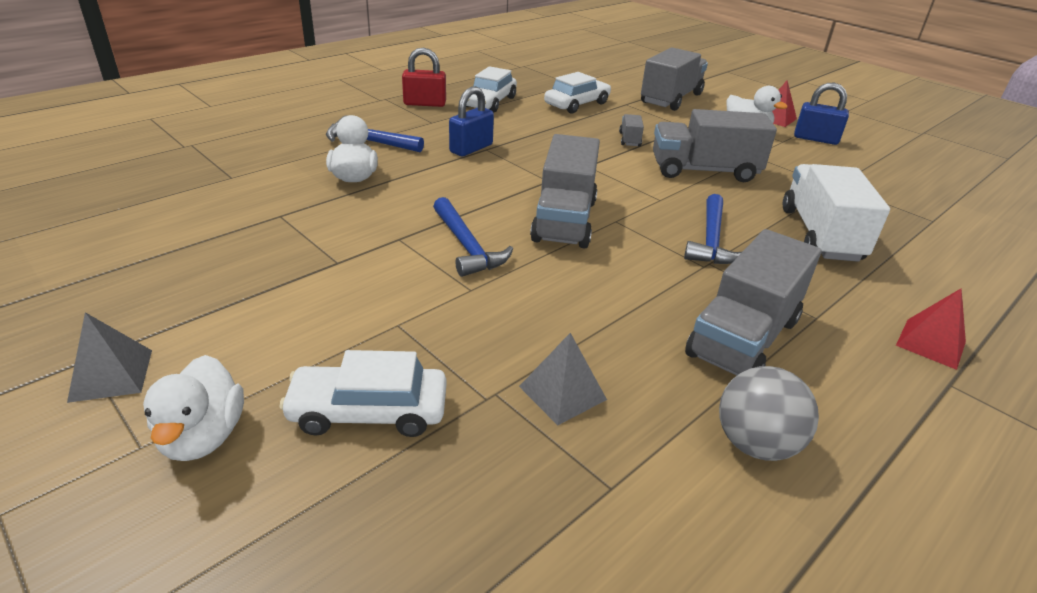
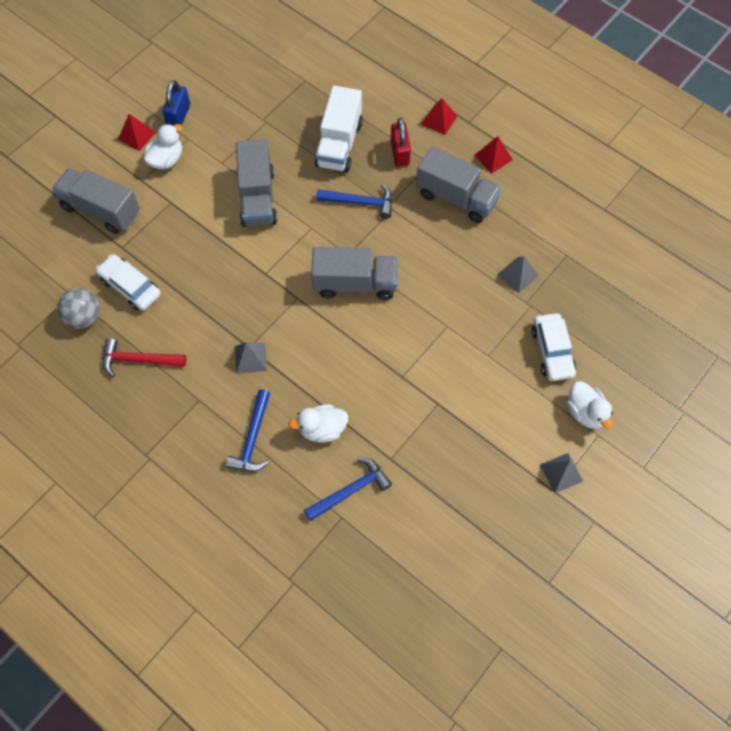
camera: 95 degrees left, 30 degrees up
white duck [143,355,244,461] -> white duck turned 75 degrees clockwise [567,381,613,429]
red padlock [402,48,446,107] -> red padlock moved to [391,118,411,167]
blue hammer [433,197,513,277] -> blue hammer moved to [304,458,392,521]
blue padlock [449,86,494,156] -> grey pyramid [235,342,267,374]
white car [466,66,517,112] -> red hammer [103,338,186,377]
grey truck [619,114,644,147] -> none
grey ball [719,366,819,461] -> grey ball moved to [57,288,100,329]
white truck [783,164,890,262] -> white truck turned 75 degrees counterclockwise [315,86,363,172]
none -> red pyramid [474,136,513,173]

